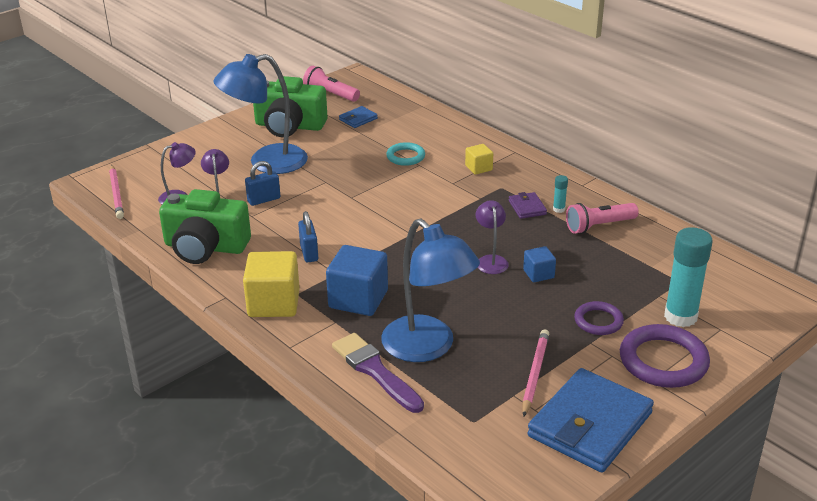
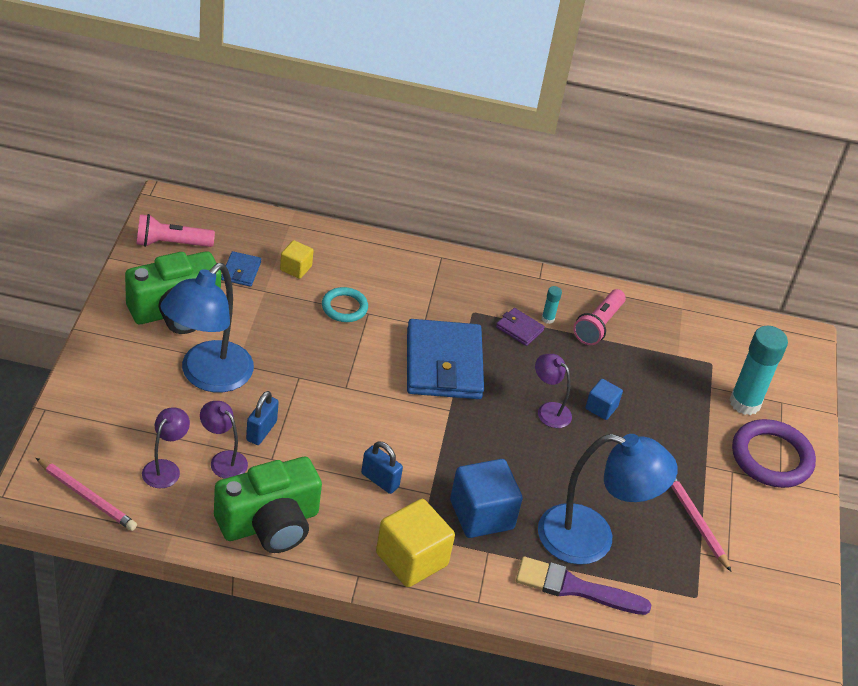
camera: 45 degrees left, 10 degrees up
yellow cube [465,144,493,175] -> yellow cube moved to [280,240,314,279]
blue wallet [528,368,654,473] -> blue wallet moved to [407,319,484,399]
purple ring [574,301,624,335] -> none

